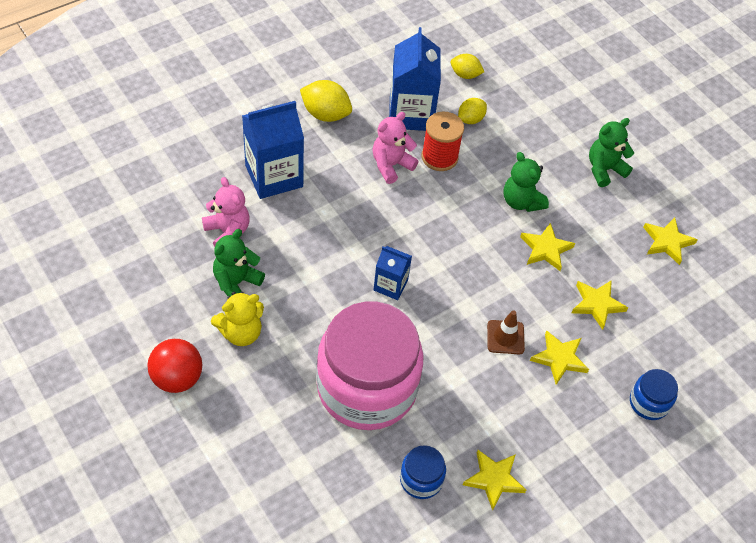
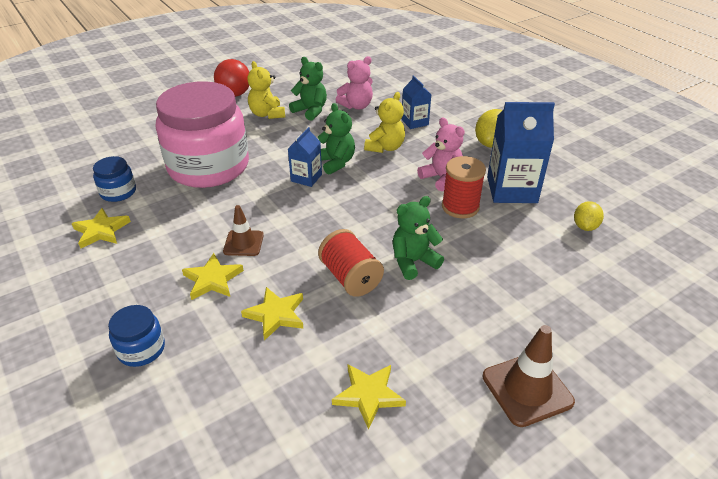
camera: 95 degrees right, 15 degrees down
blue carton [242,101,304,199] -> blue carton [401,75,432,129], size x0.55
yellow lemon [458,98,487,124] -> none
yellow star [520,223,575,271] -> red spool [318,229,384,297]
green teddy bear [589,118,634,187] -> green teddy bear moved to [318,103,355,175]
none -> yellow teddy bear [364,92,405,153]
none -> brown traffic cone [482,325,575,427]

